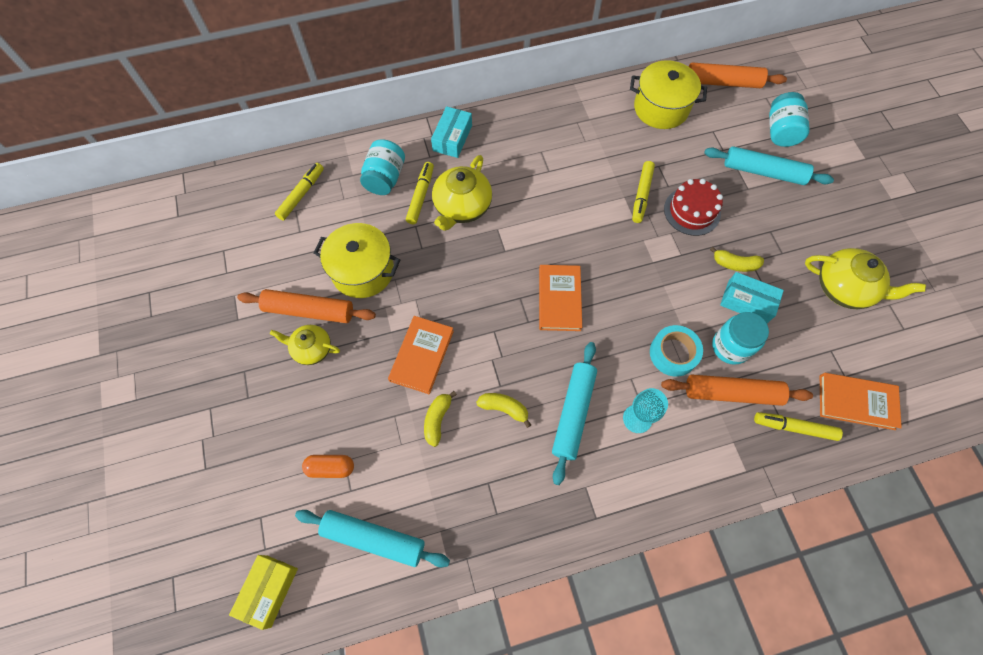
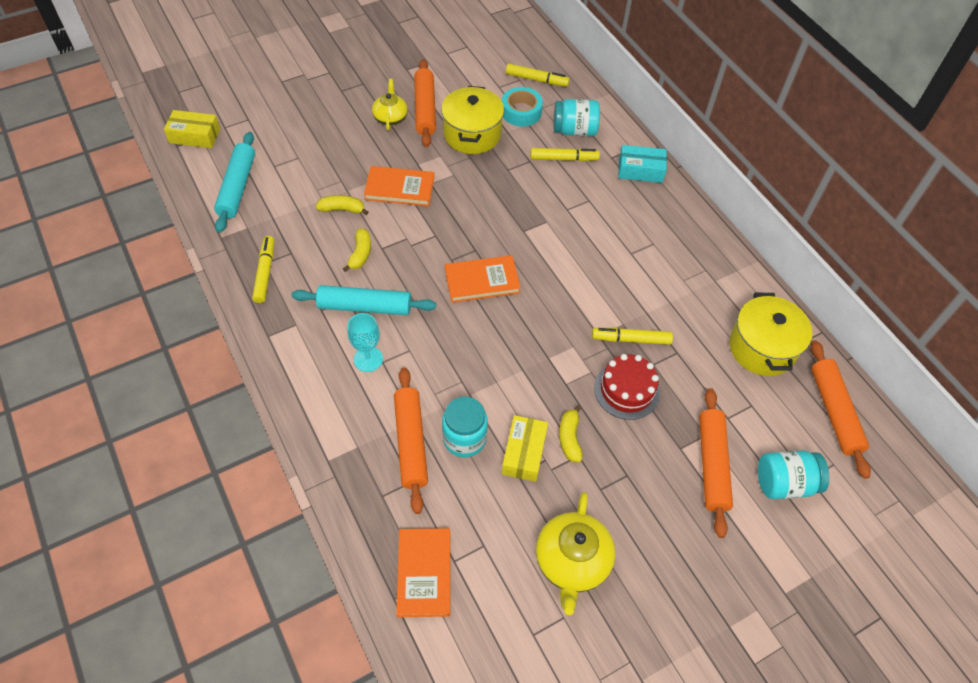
camera: 75 degrees right, 10 degrees down
orange capsule [302,455,354,478] -> none
yellow teapot [432,155,492,231] -> none
turquoise tape [650,325,703,377] -> turquoise tape moved to [502,87,543,126]
turquoise rolling pin [704,146,834,185] -> orange rolling pin [699,388,733,538]
turquoise box [720,272,784,323] -> yellow box [502,415,548,482]
yellow marker [754,412,843,441] -> yellow marker moved to [252,236,274,303]

